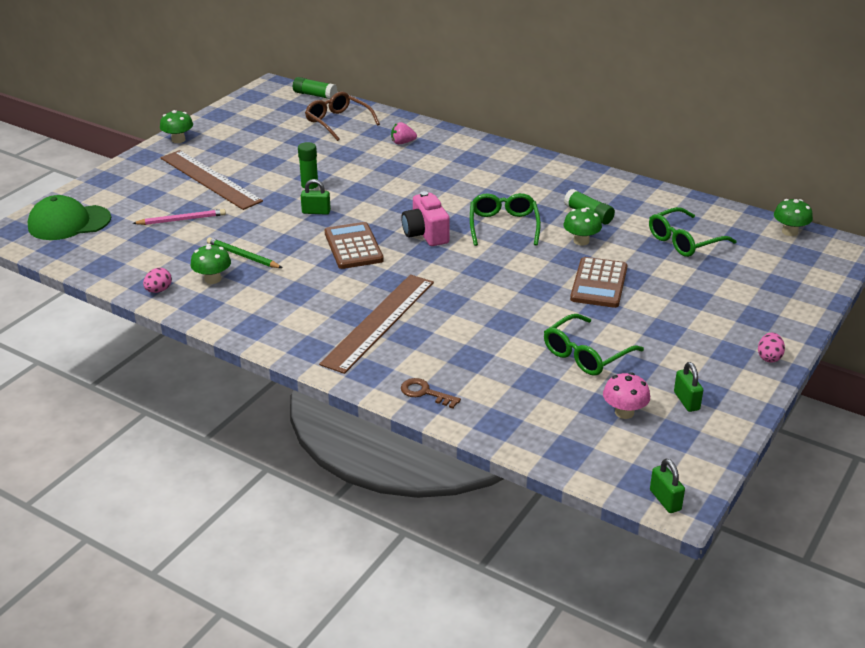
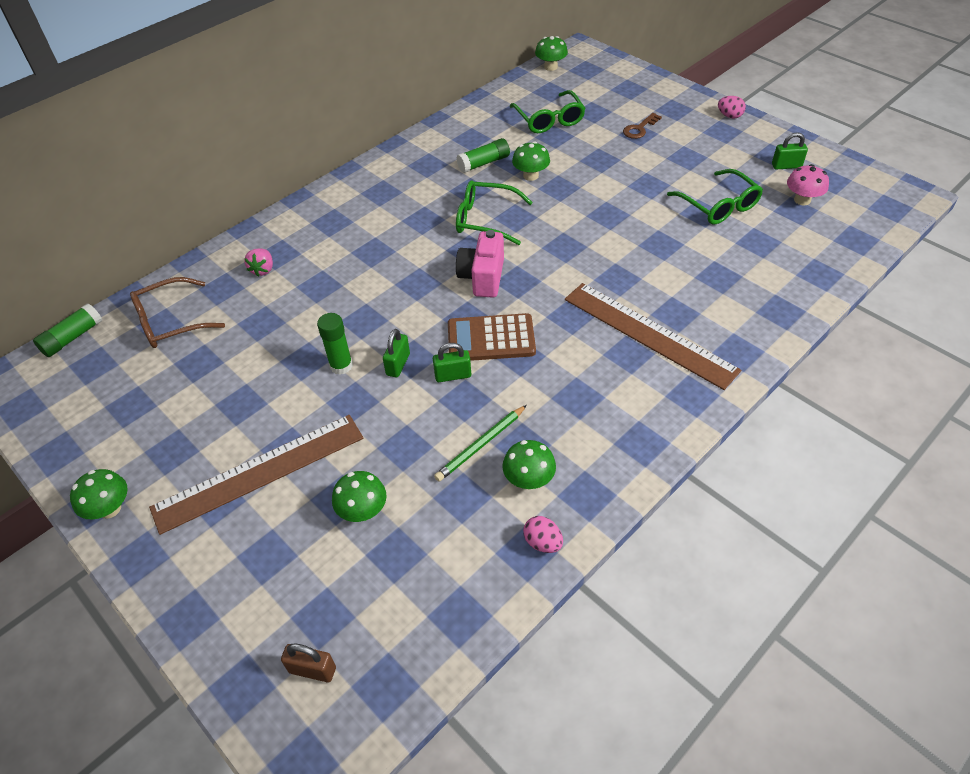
camera: 75 degrees left, 15 degrees up
green cap [27,195,111,240] -> brown padlock [281,644,336,682]
pink pencil [132,209,226,225] -> green mushroom [332,471,387,522]
pink camera [401,191,450,246] -> pink camera turned 105 degrees clockwise [456,230,504,298]
brown key [401,378,461,408] -> brown key moved to [623,113,662,139]
brown calculator [570,257,627,308] -> none
green padlock [650,459,685,513] -> green padlock moved to [433,343,471,382]

